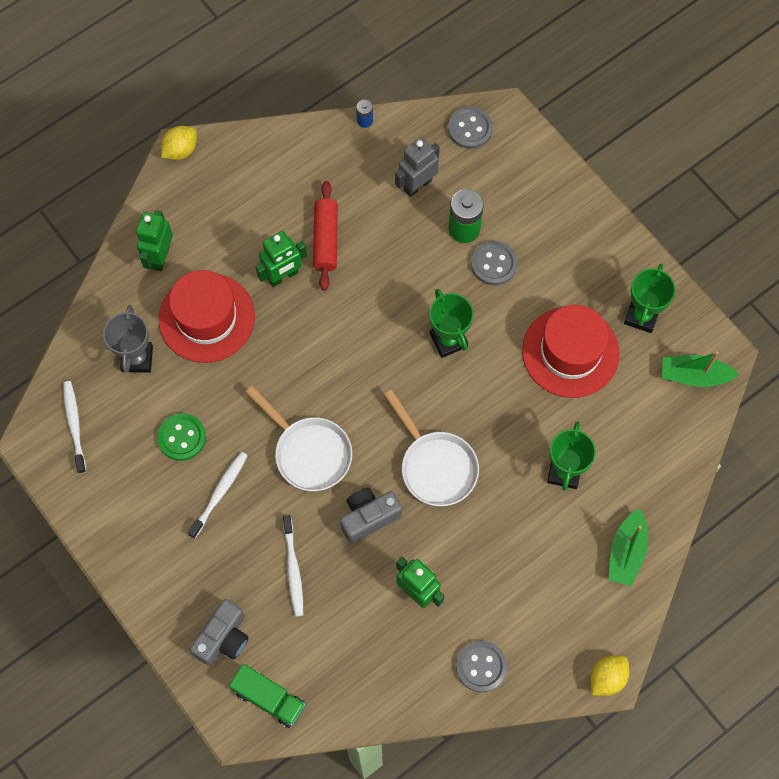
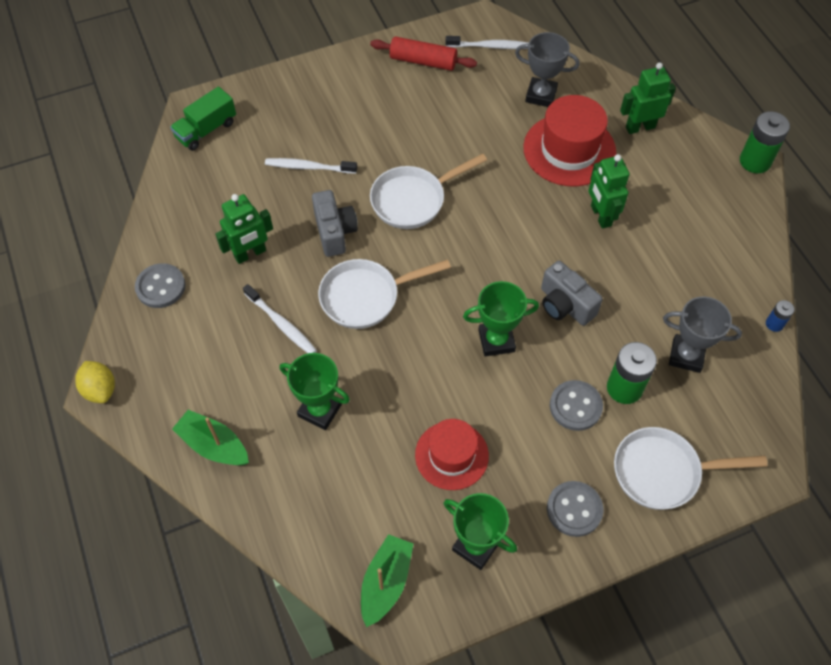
camera: 105 degrees right, 10 degrees down
green robot [136,210,173,271] -> green robot turned 45 degrees counterclockwise [620,62,676,134]
green button [157,413,206,461] -> none
yellow lemon [161,126,197,160] -> green battery [740,111,790,173]
white toothbrush [188,452,248,539] -> white toothbrush moved to [243,284,317,353]
grey camera [190,599,249,666] -> grey camera moved to [541,261,603,326]
red rolling pin [313,181,338,291] -> red rolling pin moved to [370,36,477,71]
grey robot [395,137,440,197] -> grey trophy [663,296,742,373]
grey button [448,107,493,149] -> grey button moved to [547,481,603,537]
red hat [522,305,620,398] -> red hat [415,419,489,490], size x0.66
none -> white pan [614,427,768,510]

